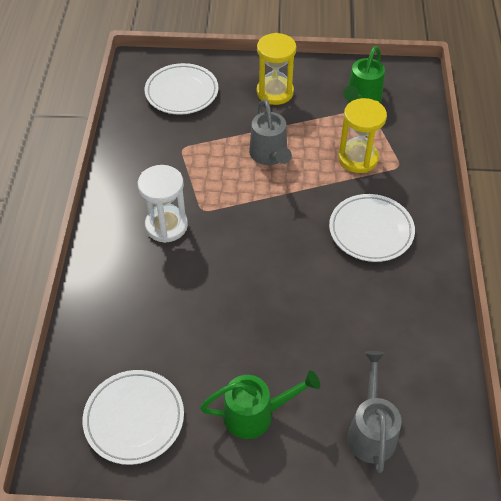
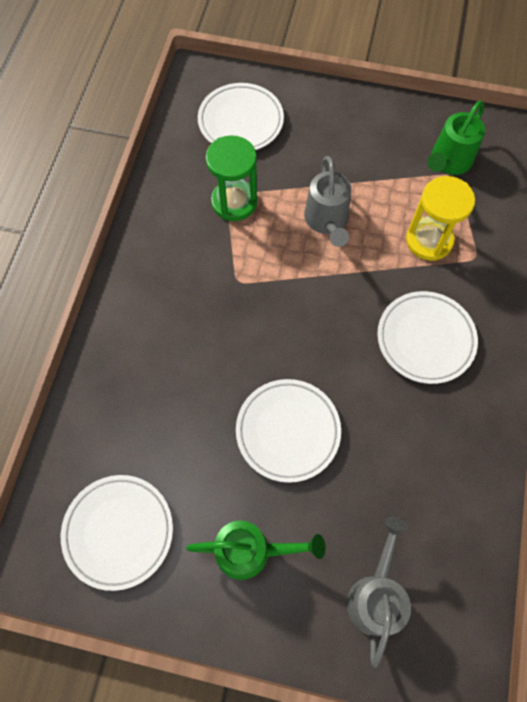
camera: 10 degrees right, 15 degrees up
white hourglass [138,165,188,243] -> none
yellow hourglass [257,33,296,105] -> none
none -> green hourglass [206,135,257,221]
none -> white plate [236,379,341,483]

